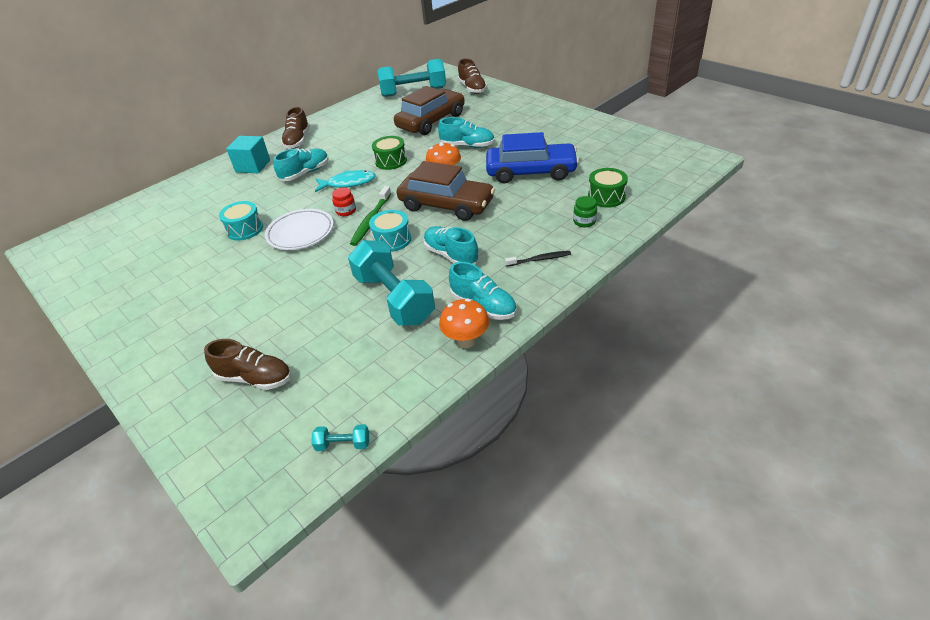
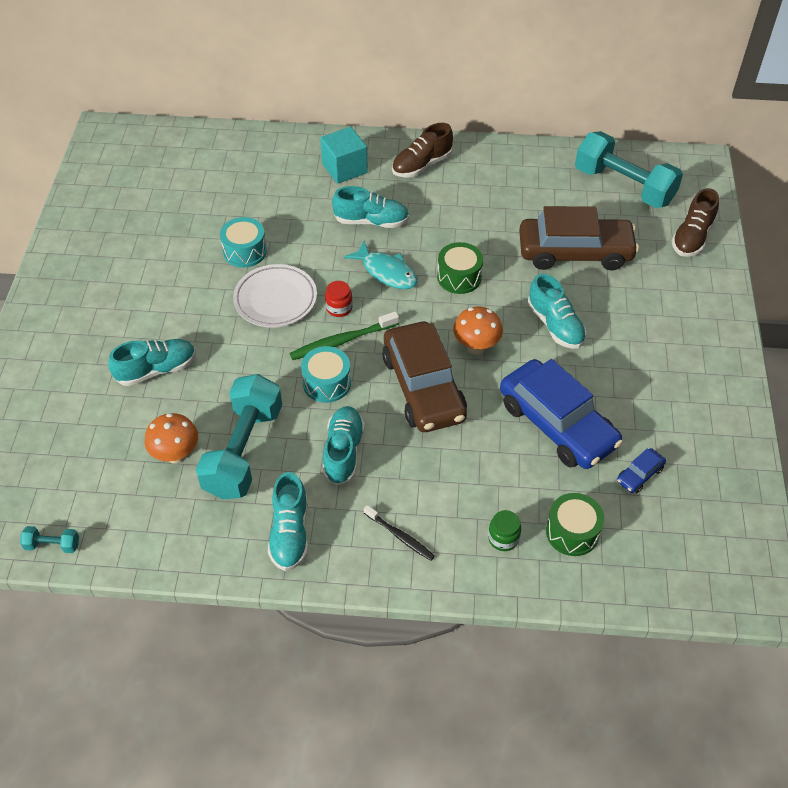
camera: 45 degrees right, 10 degrees up
brown shoe [204,339,291,390] -> none
turquoise dumbbell [311,424,369,451] -> turquoise dumbbell turned 45 degrees counterclockwise [20,526,79,553]
orange mushroom [439,299,489,348] -> orange mushroom moved to [145,413,198,464]
none -> turquoise shoe [108,339,196,386]
none -> blue car [617,448,666,493]

